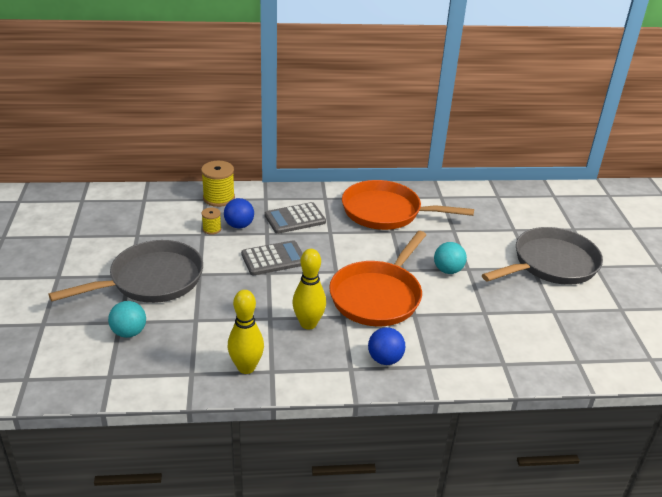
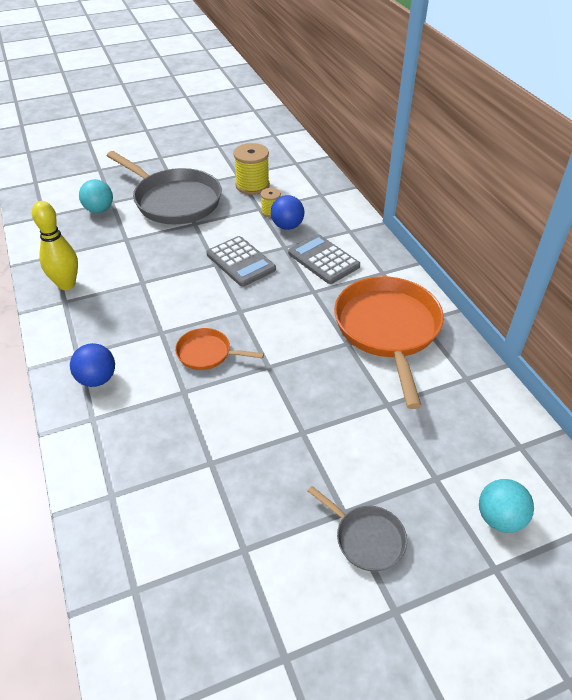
camera: 75 degrees right, 10 degrees up
yellow spool [201,161,235,207] -> yellow spool moved to [233,143,270,195]
yellow bowling pin [292,249,326,330] -> none
orange pan [329,231,426,326] -> orange pan [175,328,264,370], size x0.48
turquoise ball [434,242,467,274] -> turquoise ball moved to [479,479,534,533]
grey pan [482,227,603,285] -> grey pan [308,486,407,571], size x0.48

